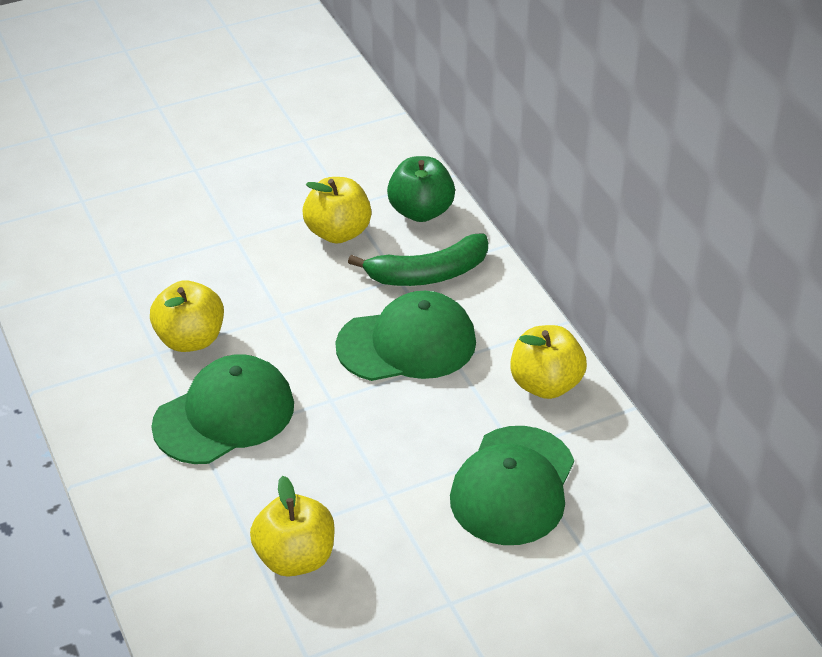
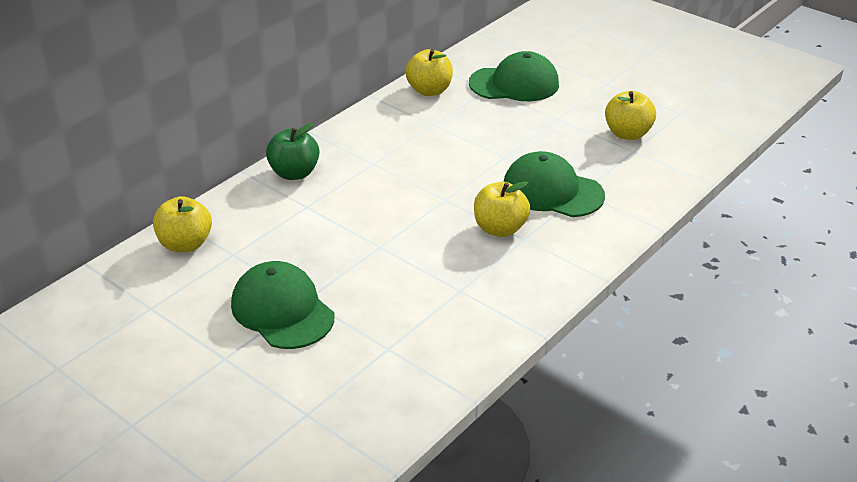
camera: 115 degrees left, 5 degrees down
yellow apple [302,177,371,243] -> yellow apple moved to [153,196,212,252]
green cap [335,291,476,381] -> green cap moved to [231,261,335,349]
green banana [348,233,488,286] -> none

